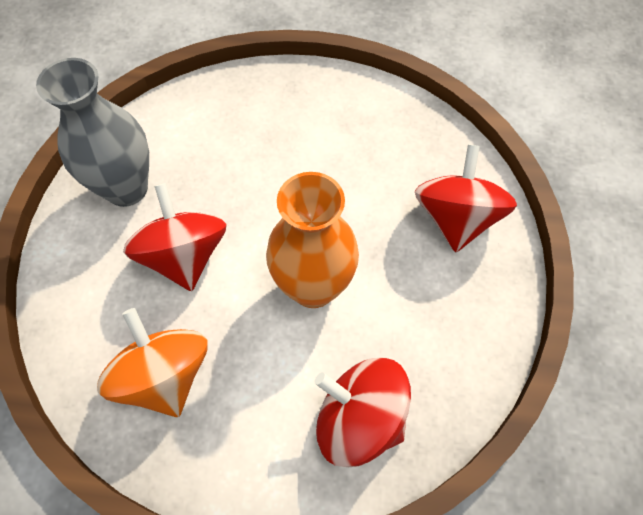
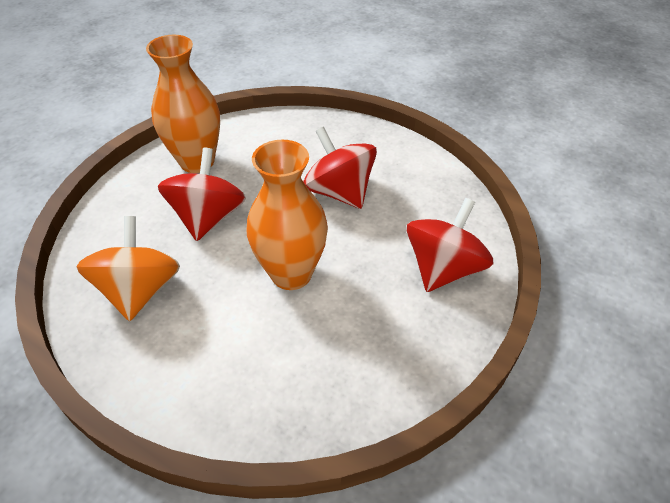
camera: 25 degrees right, 15 degrees down
grey vase [36,58,149,207] -> orange vase [146,35,220,173]
red spinning top [315,358,411,467] -> red spinning top moved to [303,127,377,209]

